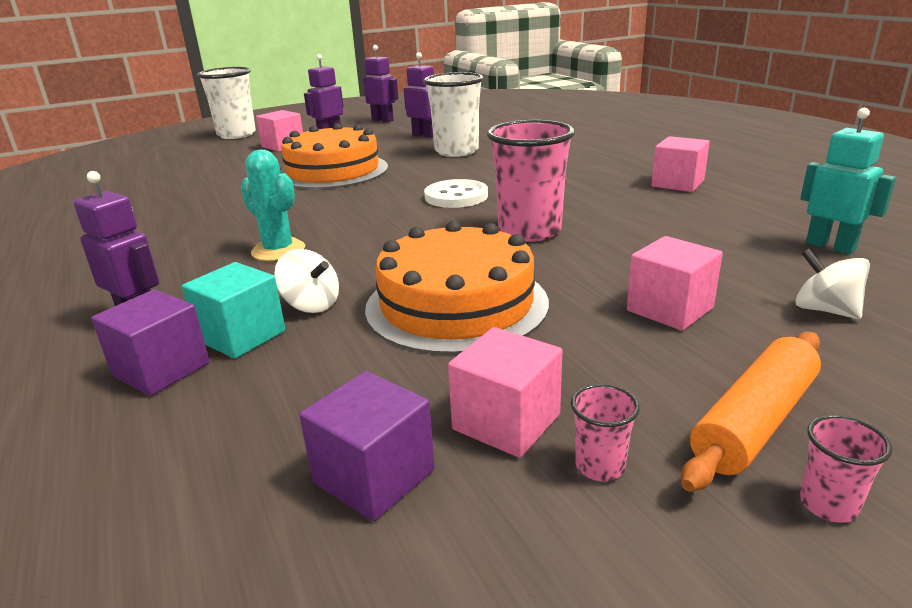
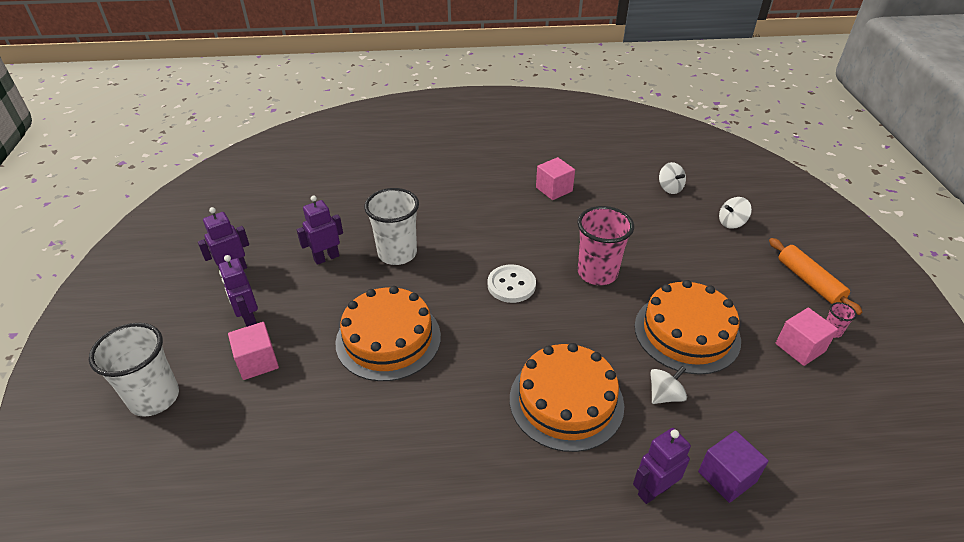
camera: 70 degrees left, 15 degrees up
turquoise cube [182,262,285,359] -> none
turquoise cactus [241,149,305,261] -> orange cake [510,343,624,452]
purple cube [299,371,435,521] -> none
pink cube [627,236,723,331] -> none
turquoise robot [800,108,896,254] -> white spinning top [659,162,686,194]
pink cup [800,415,893,523] -> none

